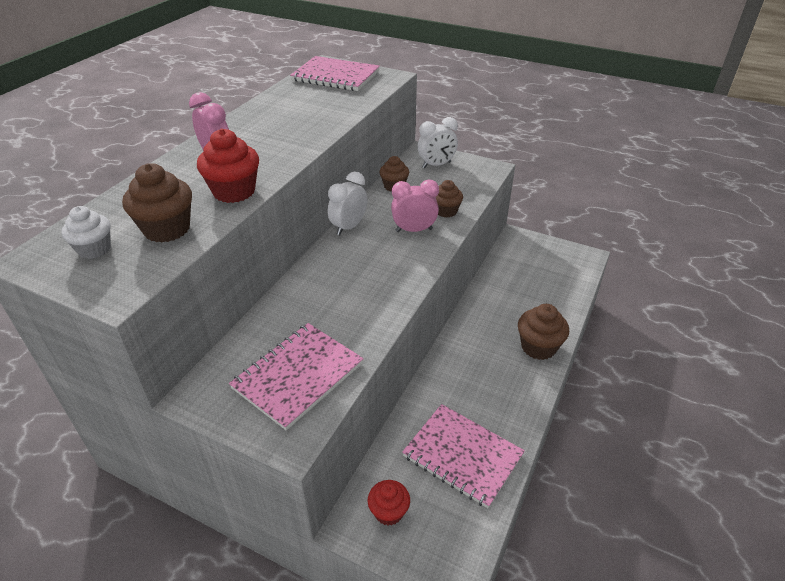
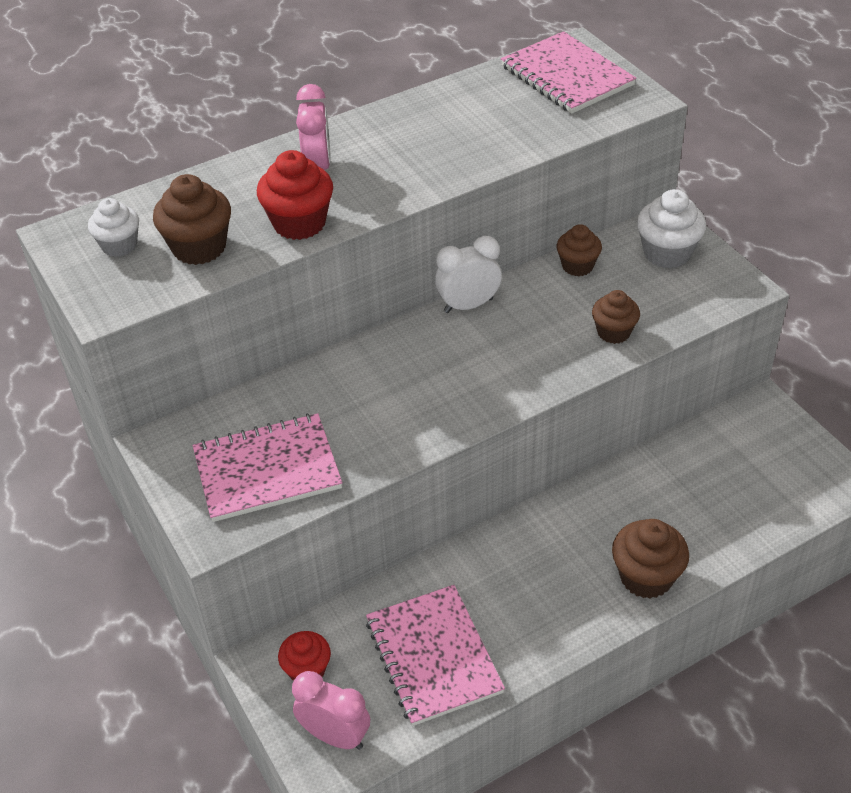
camera: 35 degrees right, 5 degrees up
pink clock [391,179,439,232] -> pink clock moved to [292,671,370,750]
white clock [418,117,458,168] -> white cupcake [637,189,706,268]

